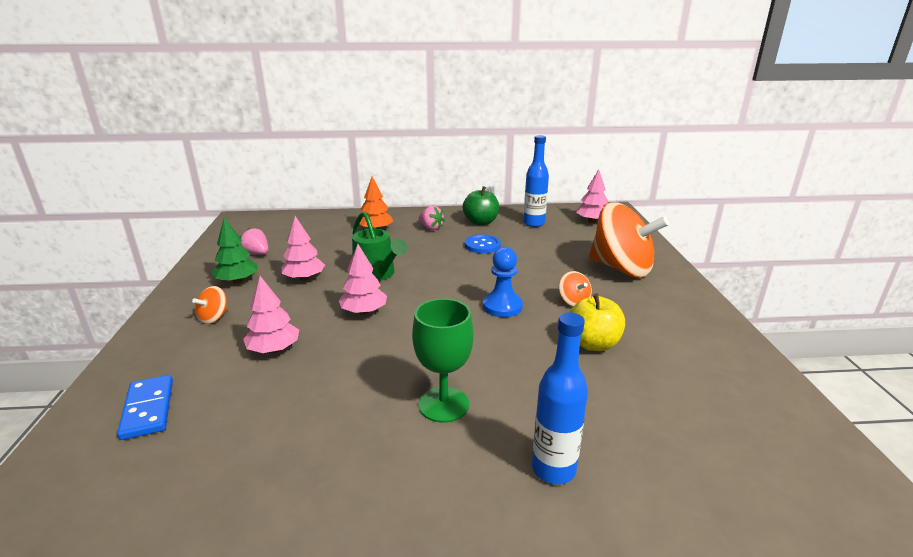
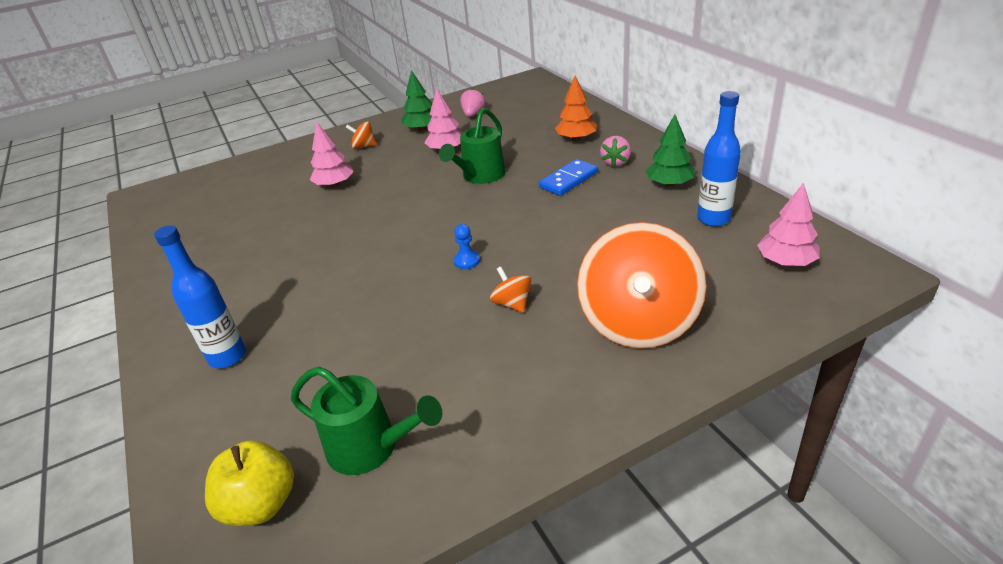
camera: 70 degrees right, 10 degrees up
blue domino [117,375,173,440] -> blue domino moved to [539,159,598,196]
pink tree [339,244,387,315] -> none
green goblet [412,299,474,423] -> none
green apple [462,186,499,226] -> green tree [646,115,695,187]
blue button [465,235,501,254] -> none
blue pawn [483,247,523,317] -> blue pawn [453,224,480,269], size x0.59
orange spinning top [559,271,592,307] -> orange spinning top turned 105 degrees clockwise [490,267,532,313]
yellow apple [569,293,625,351] -> yellow apple moved to [205,440,294,526]
none -> green watering can [291,367,442,475]

